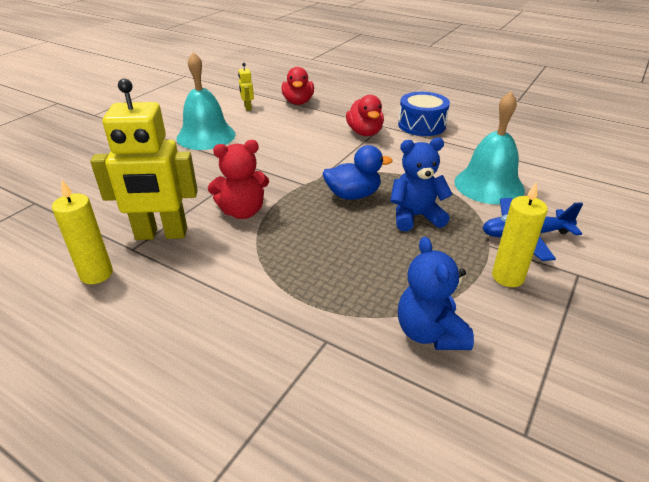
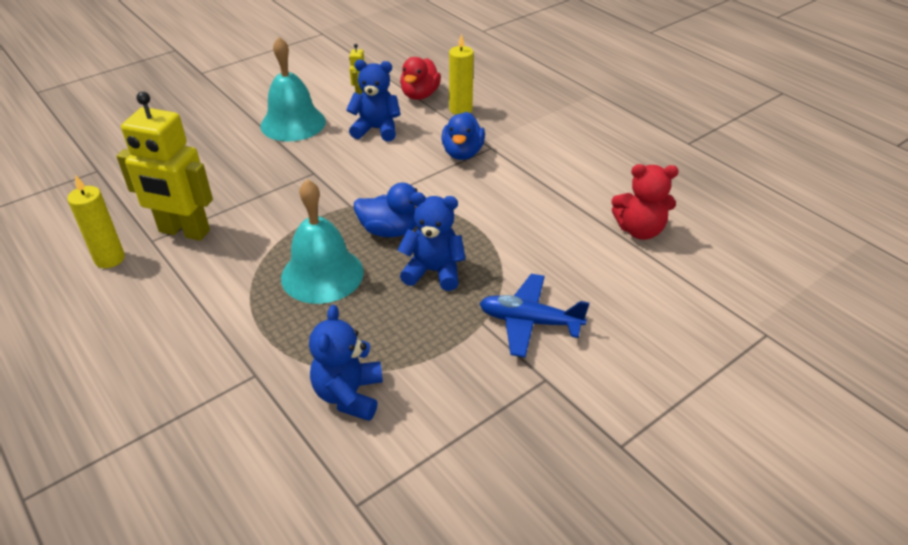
camera: 20 degrees right, 5 degrees up
red teddy bear [208,140,269,219] -> red teddy bear moved to [612,164,679,240]
red duck [346,95,384,136] -> blue duck [441,112,485,160]
blue drum [398,92,450,136] -> none
turquoise bell [454,92,525,205] -> turquoise bell moved to [281,179,364,304]
yellow candle [492,182,548,287] -> yellow candle moved to [449,34,474,115]
none -> blue teddy bear [346,60,401,141]

